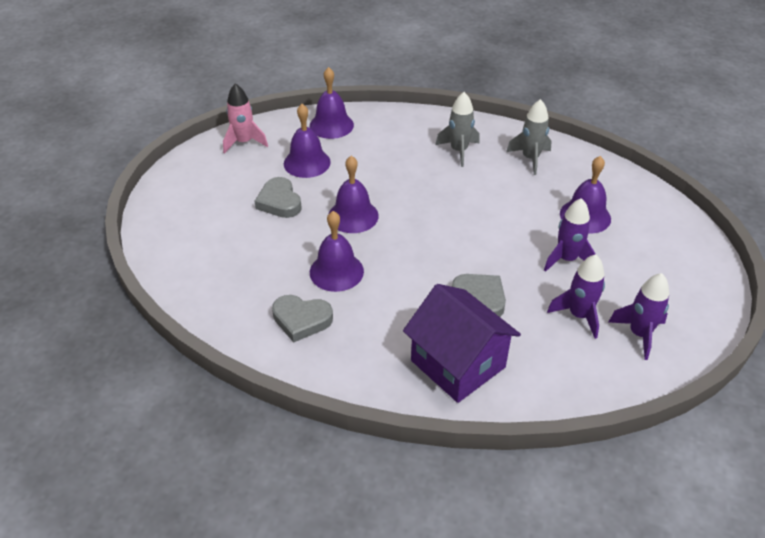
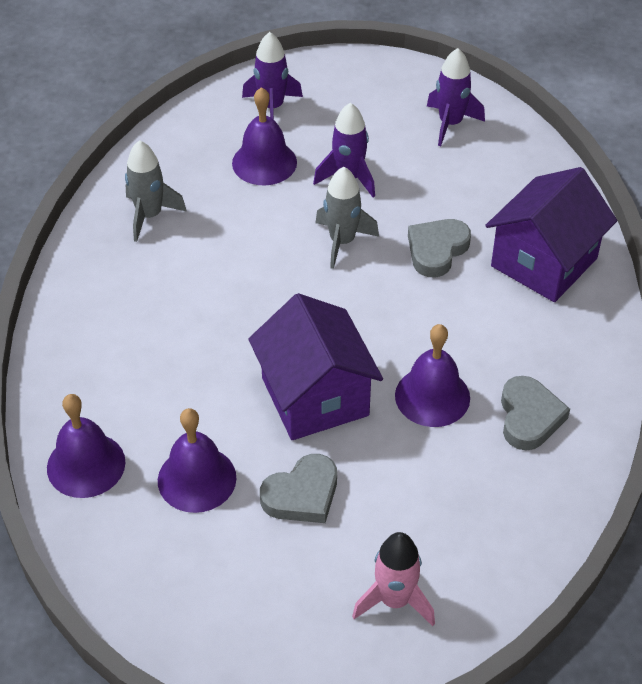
camera: 100 degrees left, 5 degrees up
pink rocket [223,83,268,154] -> pink rocket moved to [352,532,435,626]
purple bell [329,156,379,233] -> purple house [248,293,383,440]
grey rocket [435,92,480,167] -> grey rocket moved to [315,167,379,269]
purple rocket [547,254,605,339] -> purple rocket moved to [242,32,303,120]

